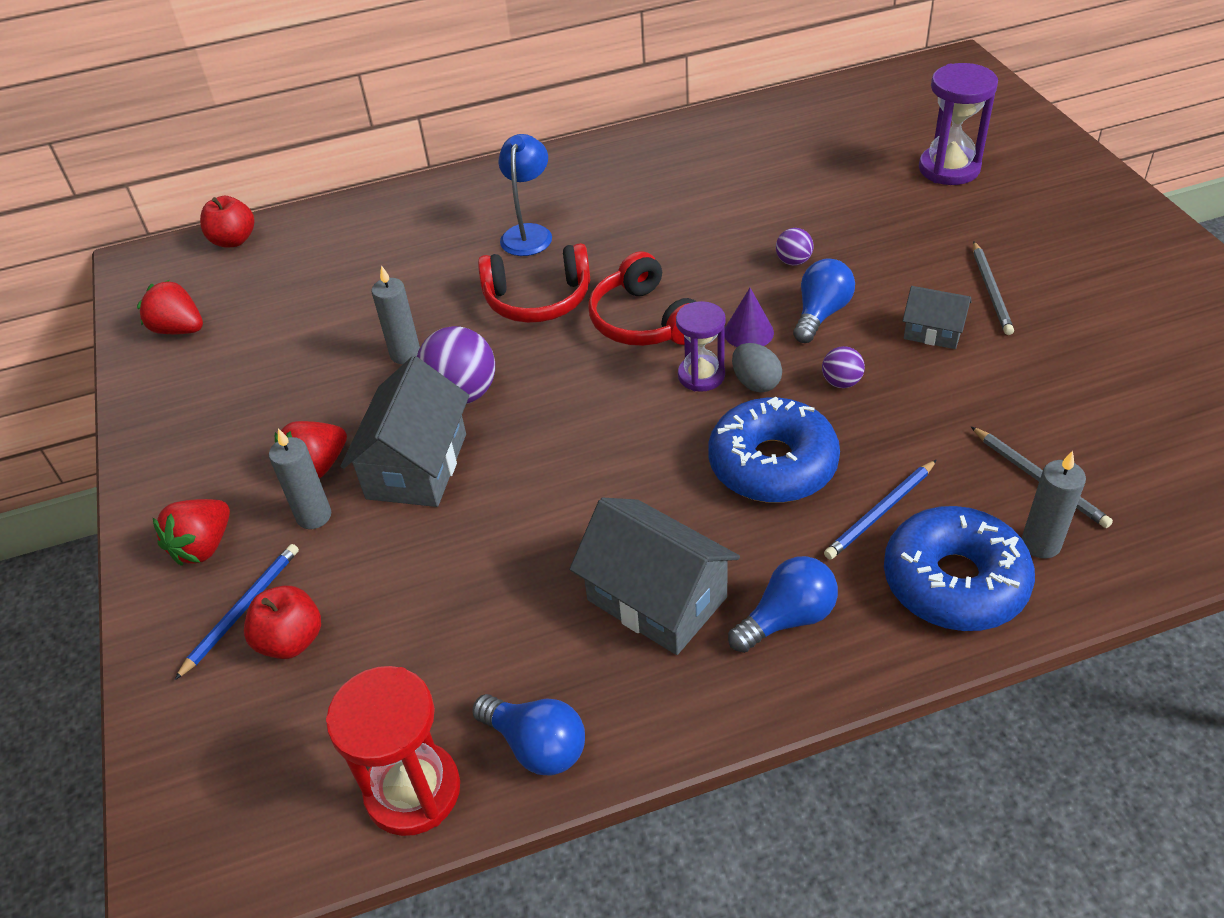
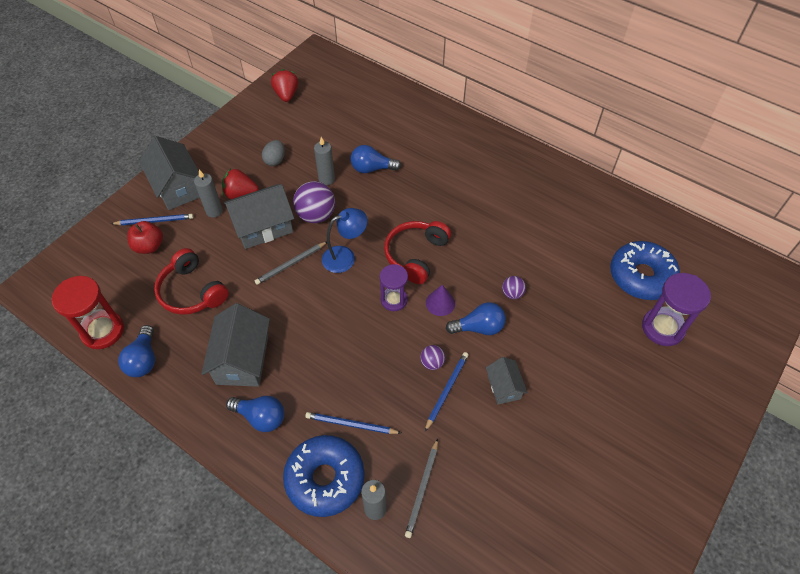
camera: 50 degrees right, 10 degrees up
red strawberry [153,499,230,566] -> grey house [139,136,200,210]
red apple [200,196,254,248] -> none
red headphones [478,243,590,323] -> red headphones moved to [154,248,229,315]
blue lamp [498,134,552,256] -> blue lamp moved to [322,208,367,273]
blue donut [708,397,840,503] -> blue donut moved to [610,241,680,300]
grey egg [732,343,782,393] -> grey egg moved to [262,140,285,166]
grey pencil [973,241,1014,335] -> grey pencil moved to [255,242,327,285]
none -> blue light bulb [351,145,401,173]
none -> blue pencil [425,352,469,431]

